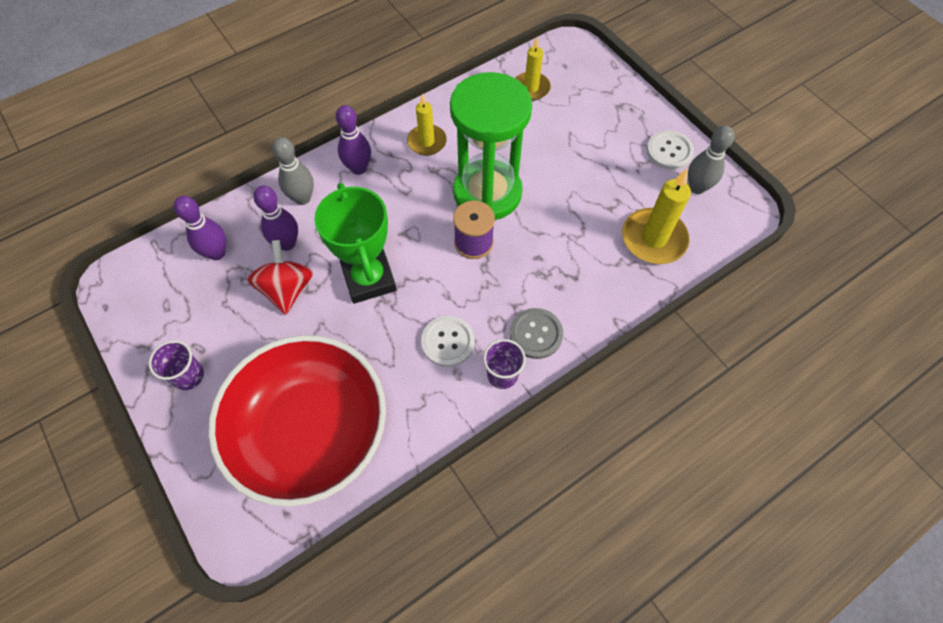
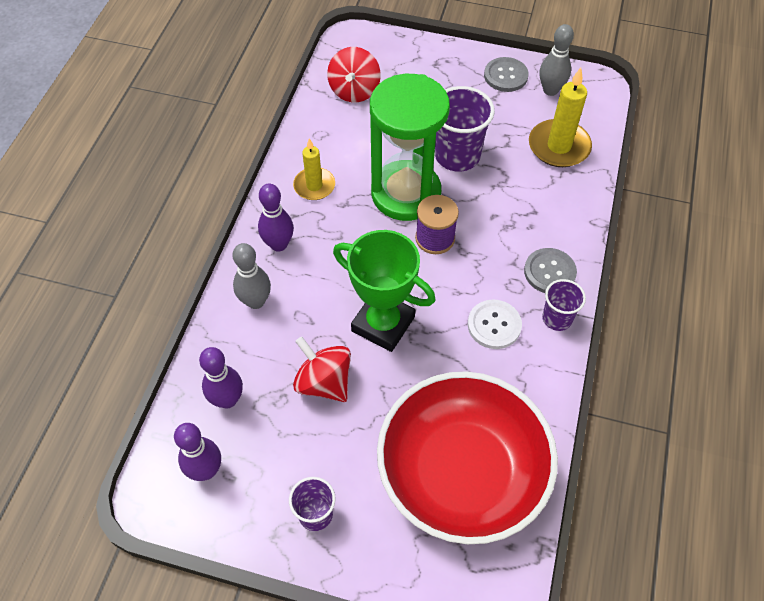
camera: 40 degrees left, 5 degrees down
purple bowling pin [253,186,298,251] -> purple bowling pin moved to [174,423,221,481]
yellow candle [515,37,551,101] -> red spinning top [327,47,381,102]
white button [647,130,694,170] -> grey button [484,57,528,92]
none -> purple cup [435,86,495,172]

